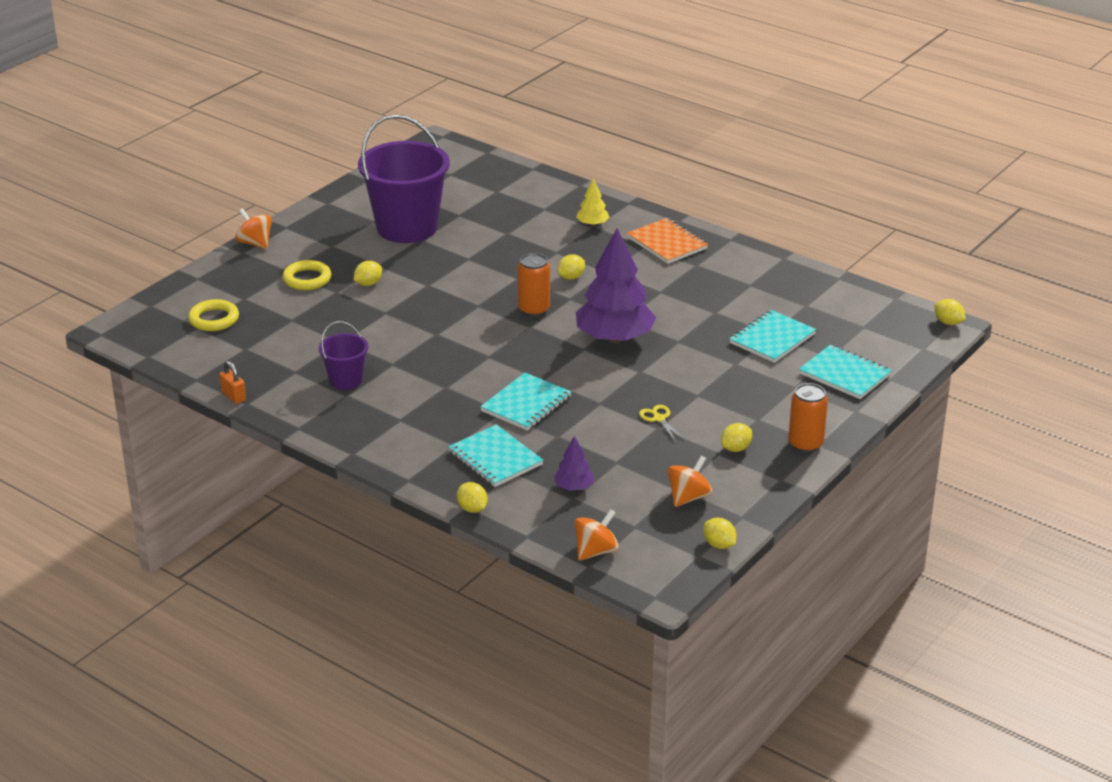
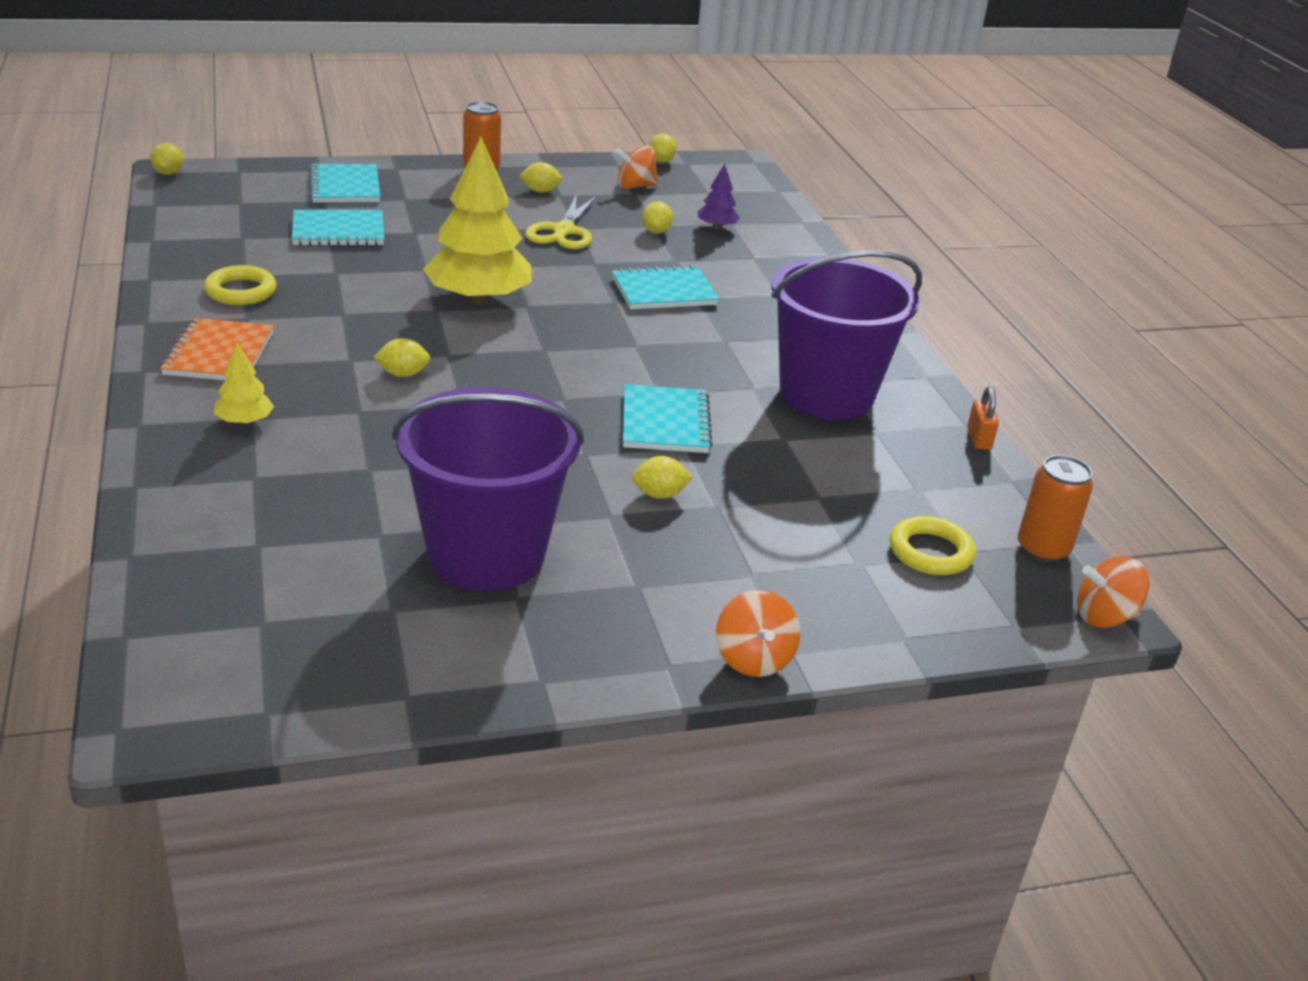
camera: 145 degrees left, 0 degrees up
yellow ring [282,260,332,290] -> yellow ring moved to [204,265,277,305]
purple bucket [319,321,368,390] -> purple bucket [771,250,922,420], size x2.07
turquoise notebook [448,424,543,487] -> turquoise notebook moved to [623,384,713,453]
yellow lemon [457,482,488,513] -> yellow lemon moved to [642,201,673,234]
orange can [518,253,550,317] -> orange can moved to [1018,455,1093,563]
orange spinning top [575,509,619,561] -> orange spinning top moved to [1077,557,1150,628]
purple tree [576,228,657,343] -> yellow tree [423,137,532,305]
yellow scissors [639,405,685,442] -> yellow scissors [525,194,597,249], size x1.83

